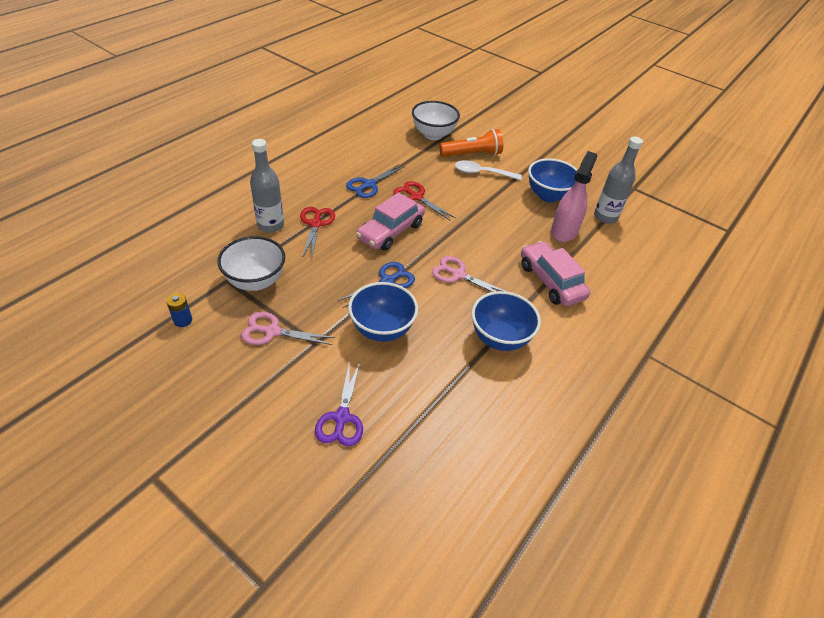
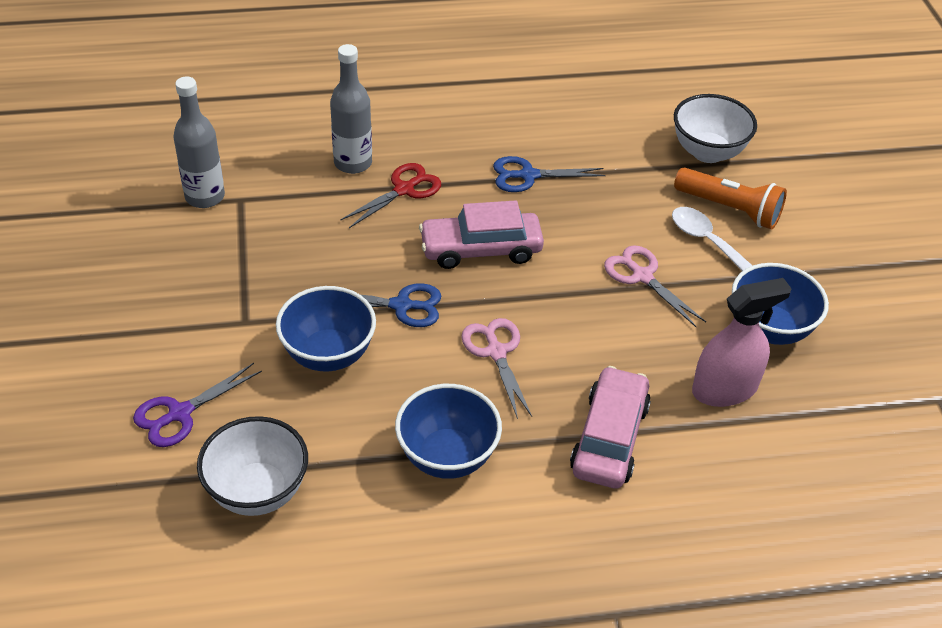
camera: 45 degrees right, 0 degrees up
blue battery [166,293,192,327] -> none
white bowl [217,236,285,291] -> white bowl moved to [197,416,308,516]
pink scissors [241,312,335,345] -> pink scissors moved to [604,245,706,327]
red scissors [393,181,456,221] -> none
grey bottle [594,137,643,224] -> grey bottle moved to [173,77,225,208]

